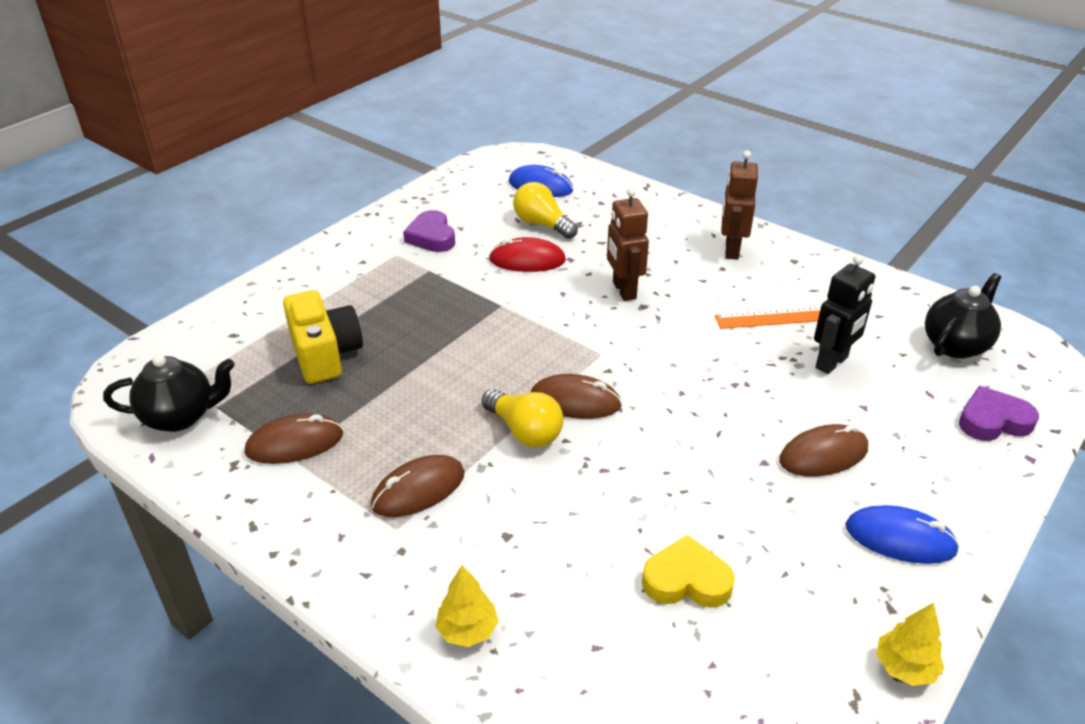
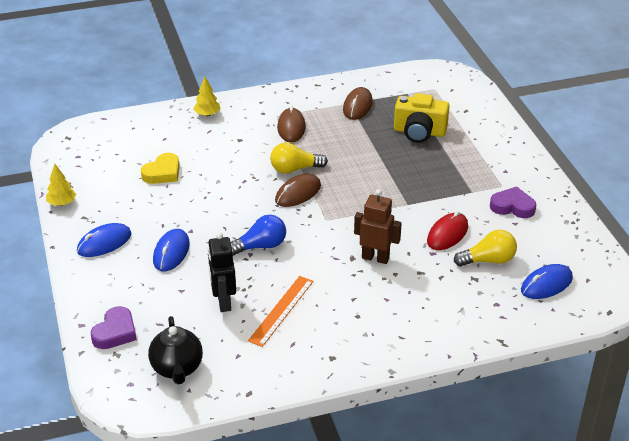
camera: 125 degrees right, 0 degrees up
black teapot [103,354,235,432] -> none
brown robot [721,150,758,260] -> none
brown mouse [779,424,868,477] -> blue mouse [153,229,190,271]
none -> blue light bulb [231,215,286,256]

